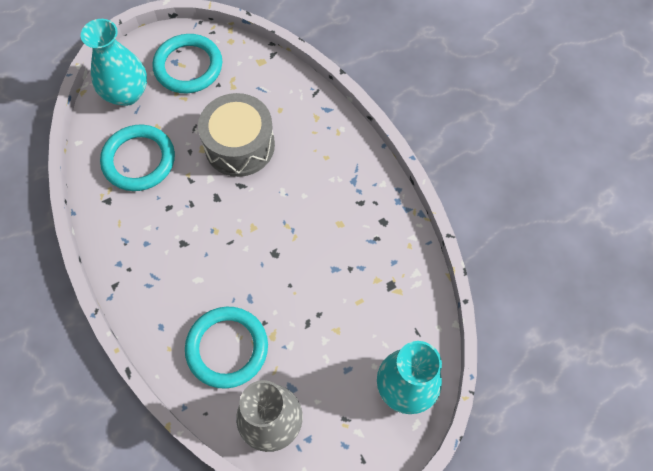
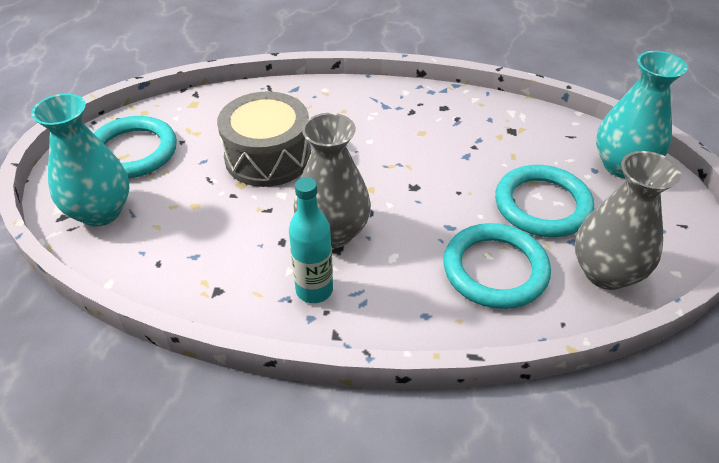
camera: 55 degrees left, 20 degrees down
turquoise ring [100,125,175,191] -> turquoise ring moved to [495,165,594,237]
none -> turquoise bottle [289,177,333,303]
none -> grey vase [293,113,371,248]

